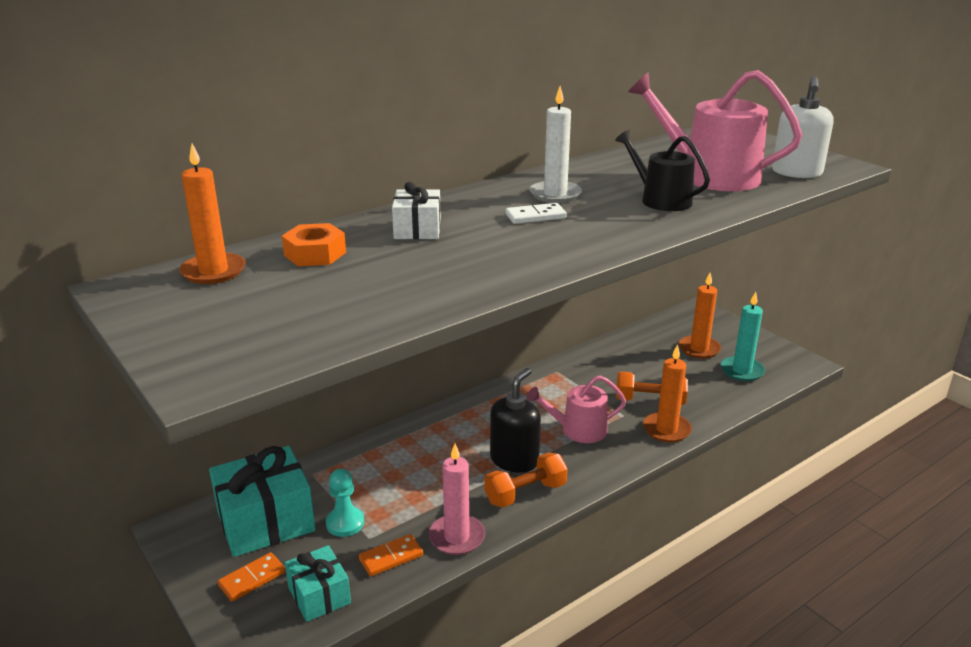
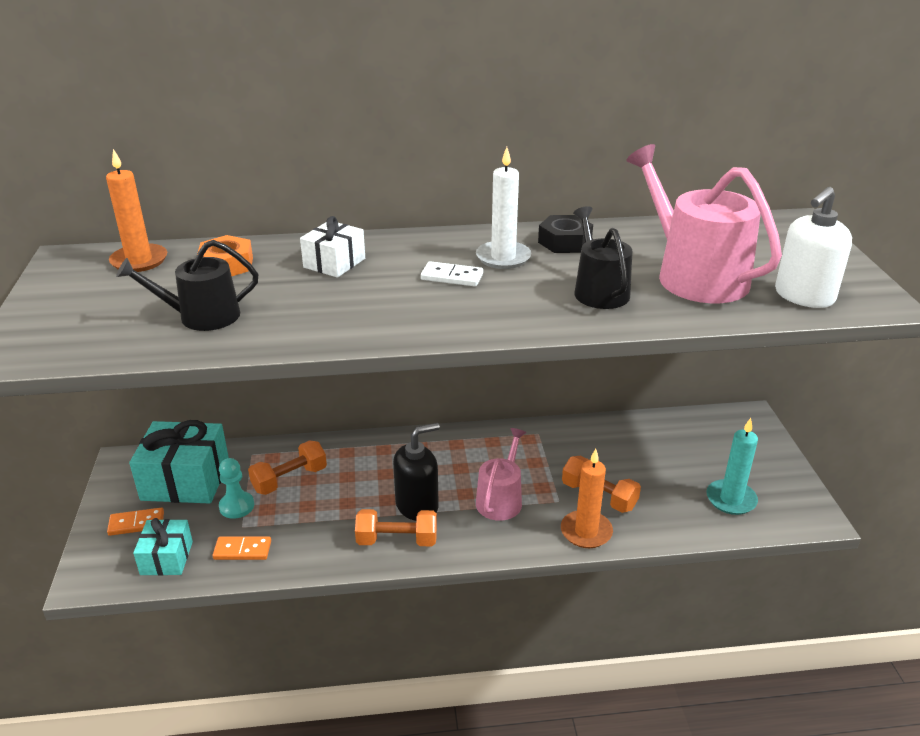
camera: 30 degrees right, 5 degrees up
pink candle [428,444,485,555] -> none
pink watering can [527,376,626,443] -> pink watering can turned 90 degrees clockwise [476,428,526,521]
orange candle [679,273,721,359] -> none
none -> black watering can [116,240,258,331]
none -> orange dumbbell [248,440,327,495]
none -> black nut [538,215,593,253]

